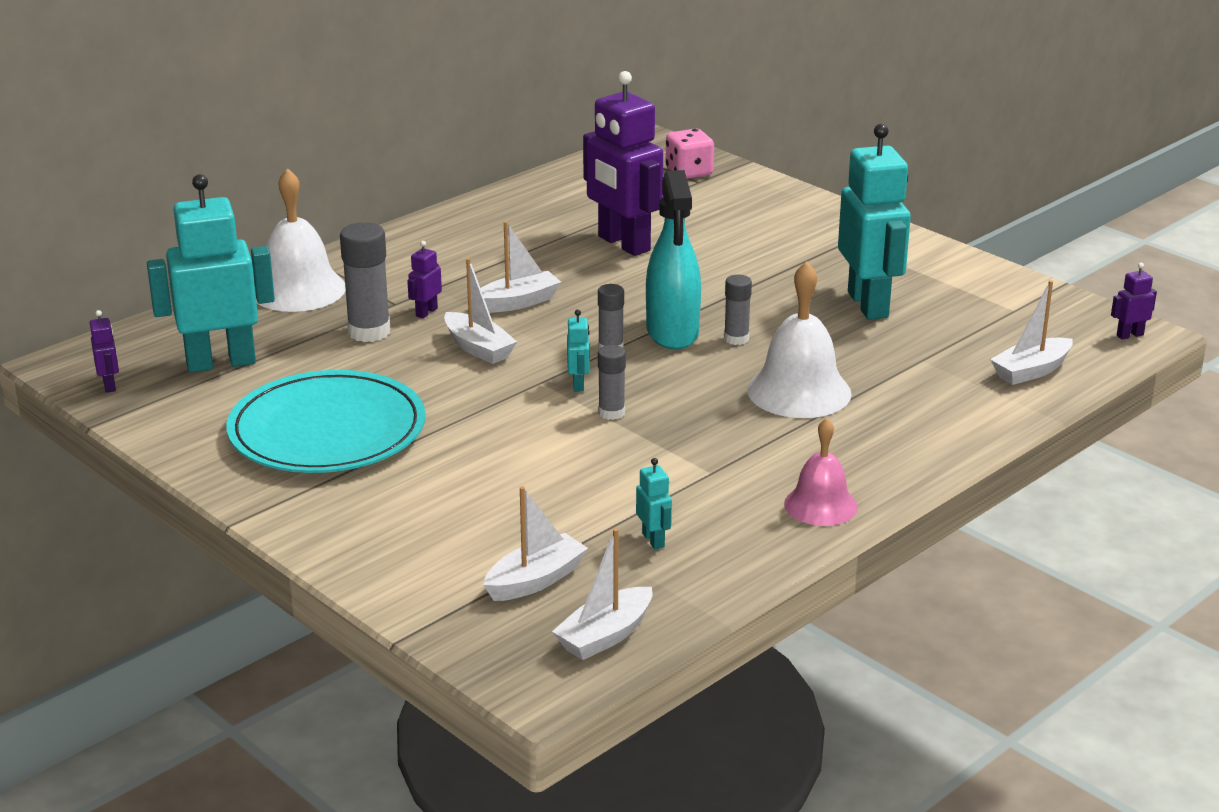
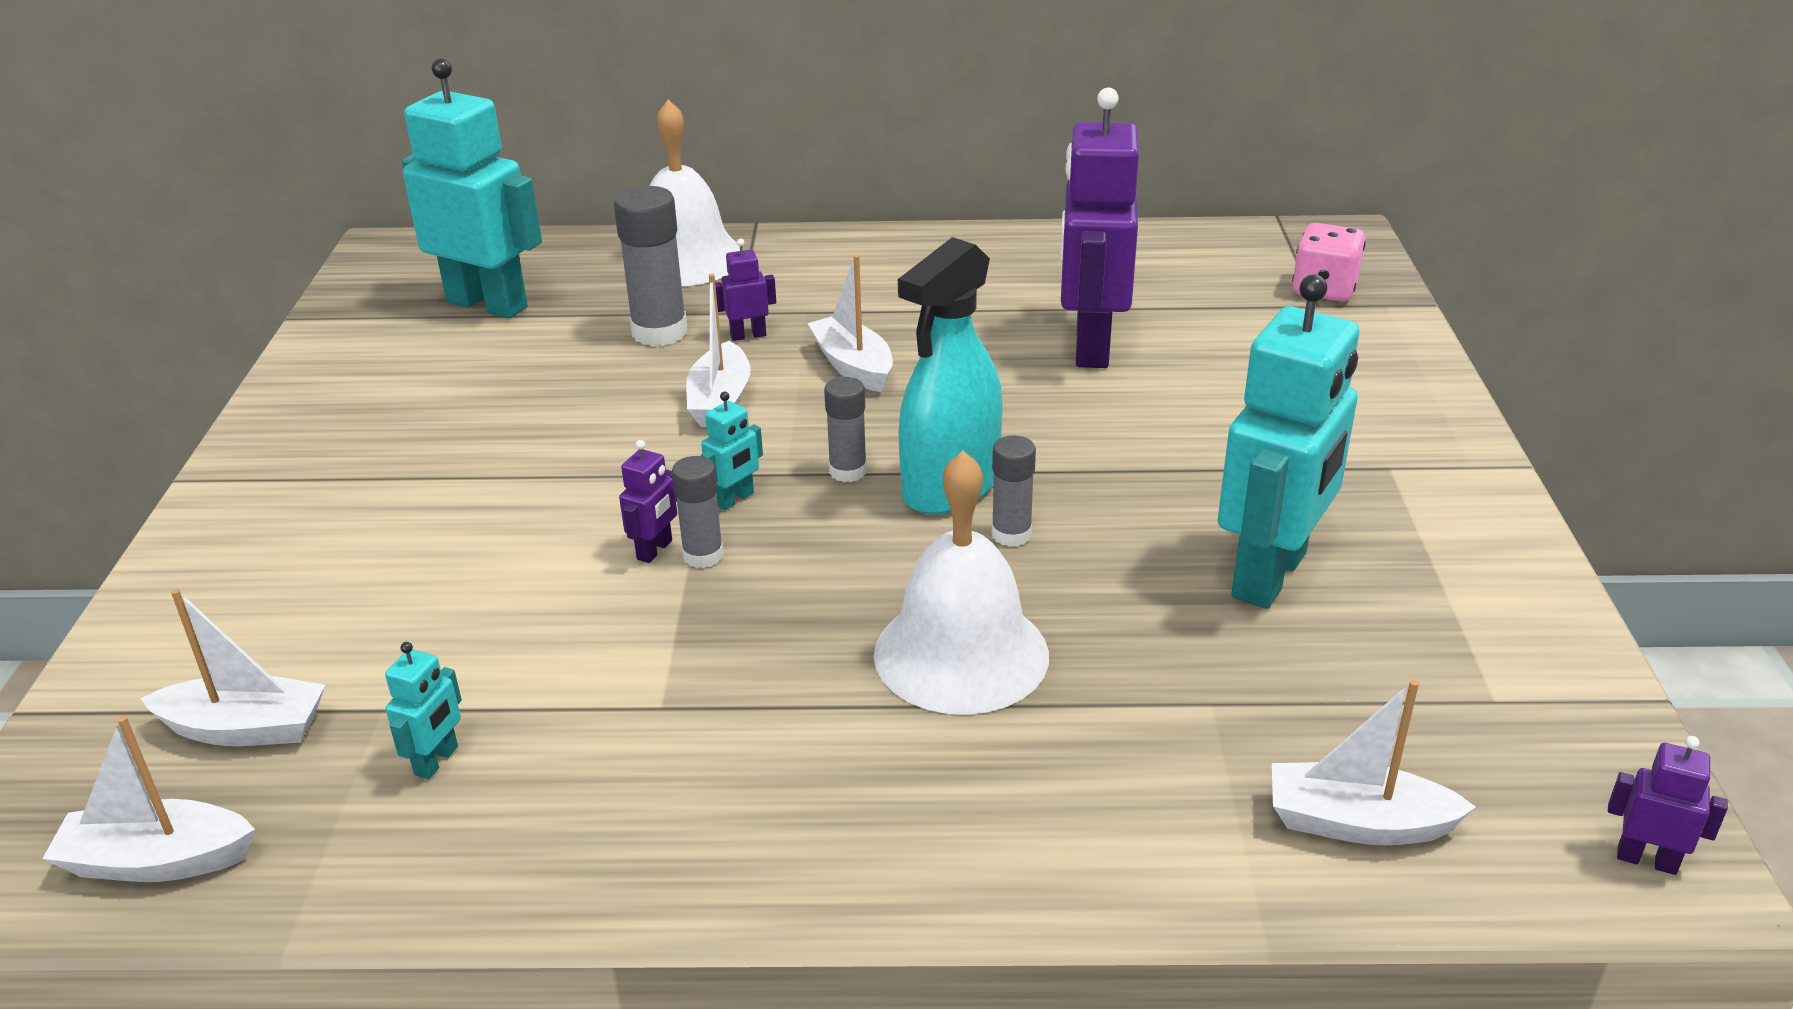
camera: 45 degrees right, 5 degrees up
purple robot [90,310,119,393] -> purple robot moved to [619,440,677,563]
turquoise plate [226,370,426,473] -> none
white boat [480,221,561,313] -> white boat turned 135 degrees counterclockwise [807,255,893,392]
pink bell [784,418,858,526] -> none

